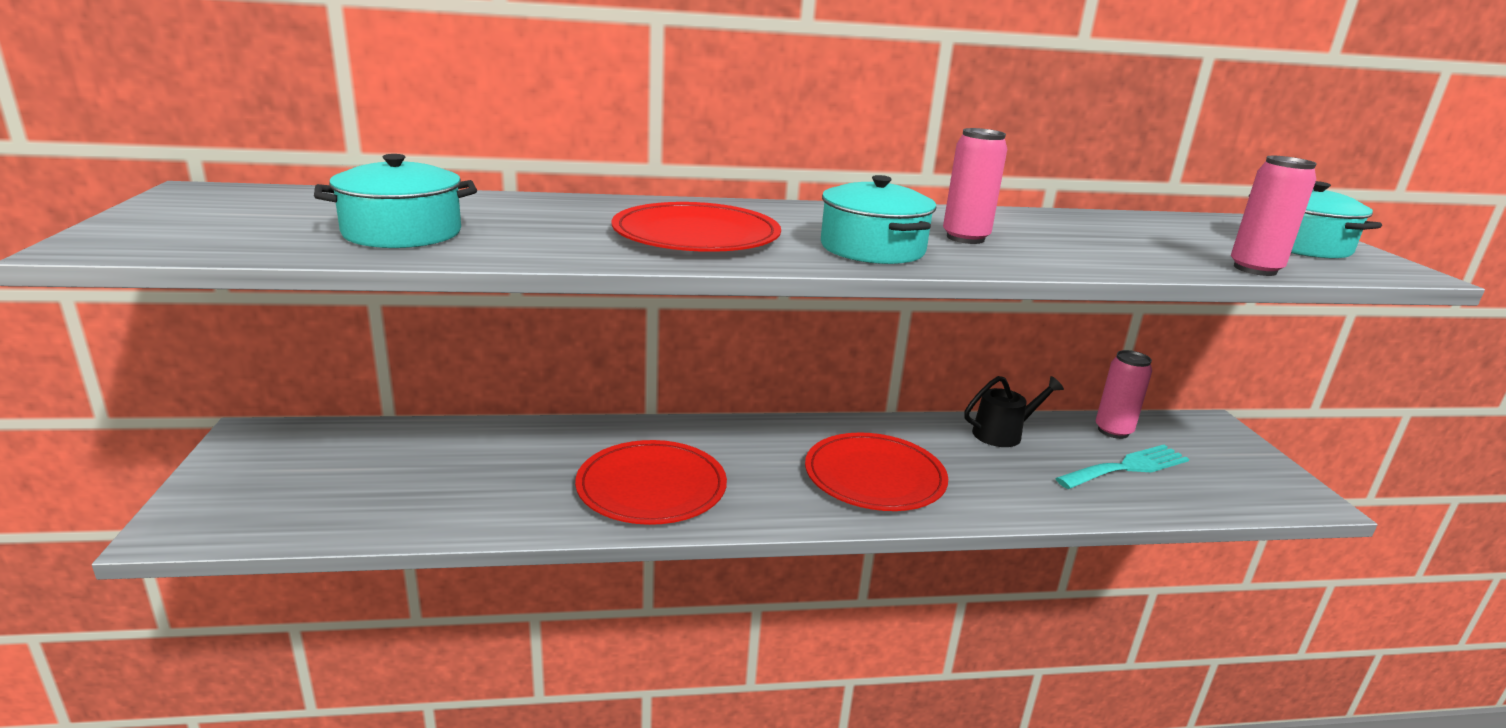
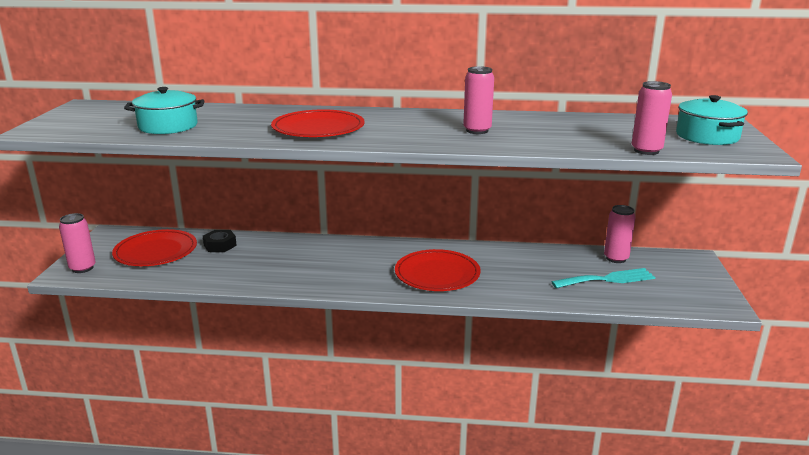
camera: 15 degrees right, 0 degrees up
red plate [575,440,727,525] -> red plate moved to [112,229,197,266]
turquoise pot [821,175,937,264] -> none
black watering can [964,376,1064,447] -> none
none -> pink can [59,213,96,273]
none -> black nut [203,230,237,252]

